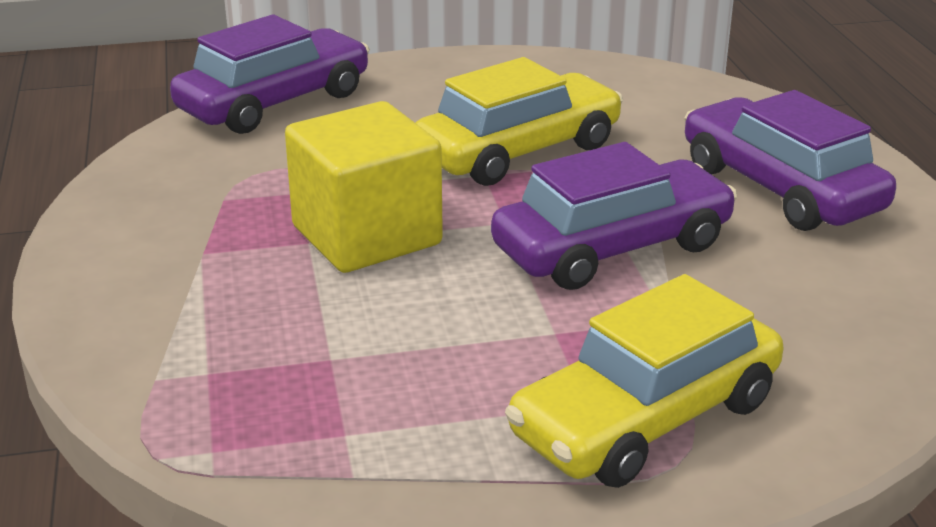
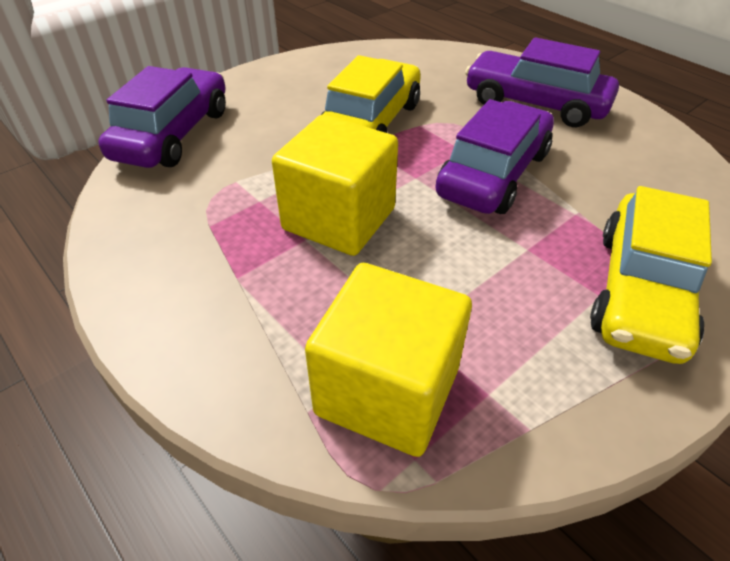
camera: 30 degrees left, 15 degrees up
none -> yellow cube [305,263,472,457]

